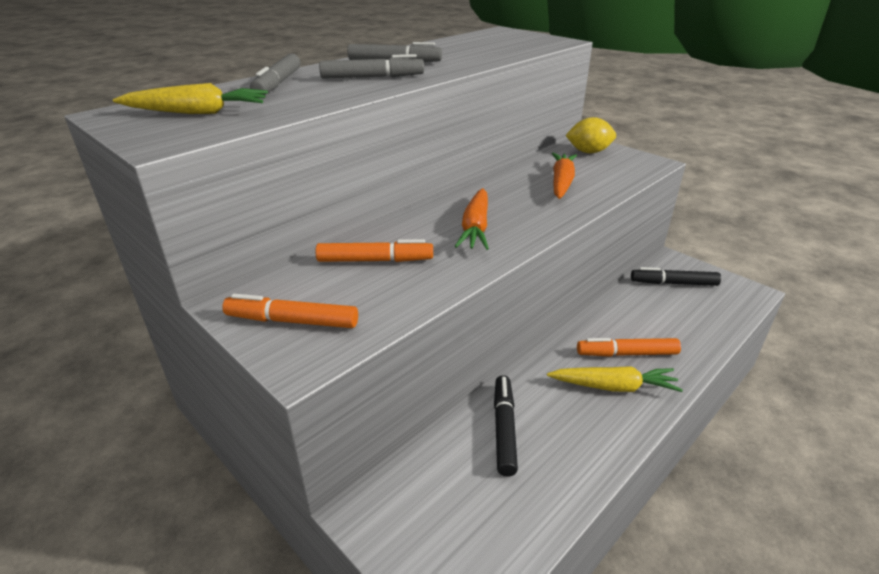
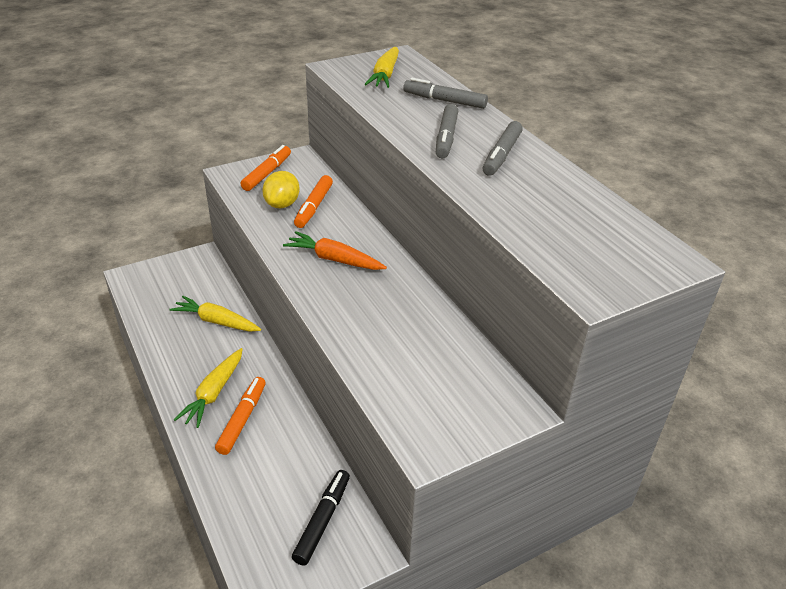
camera: 105 degrees right, 5 degrees up
black marker [494,375,518,477] -> yellow carrot [169,296,261,332]
orange carrot [552,153,577,199] -> none
yellow lemon [565,117,616,153] -> yellow lemon moved to [262,171,300,208]

